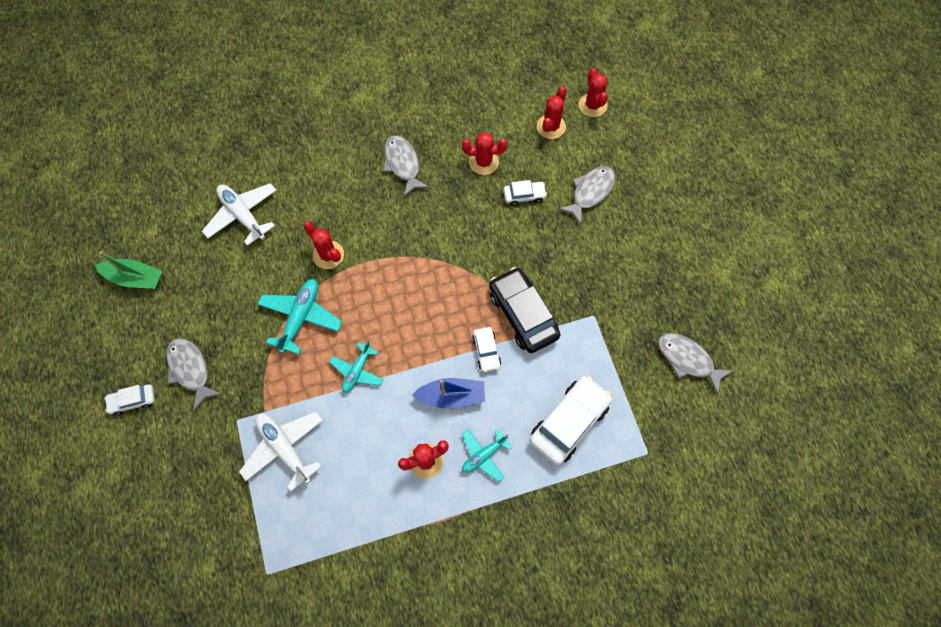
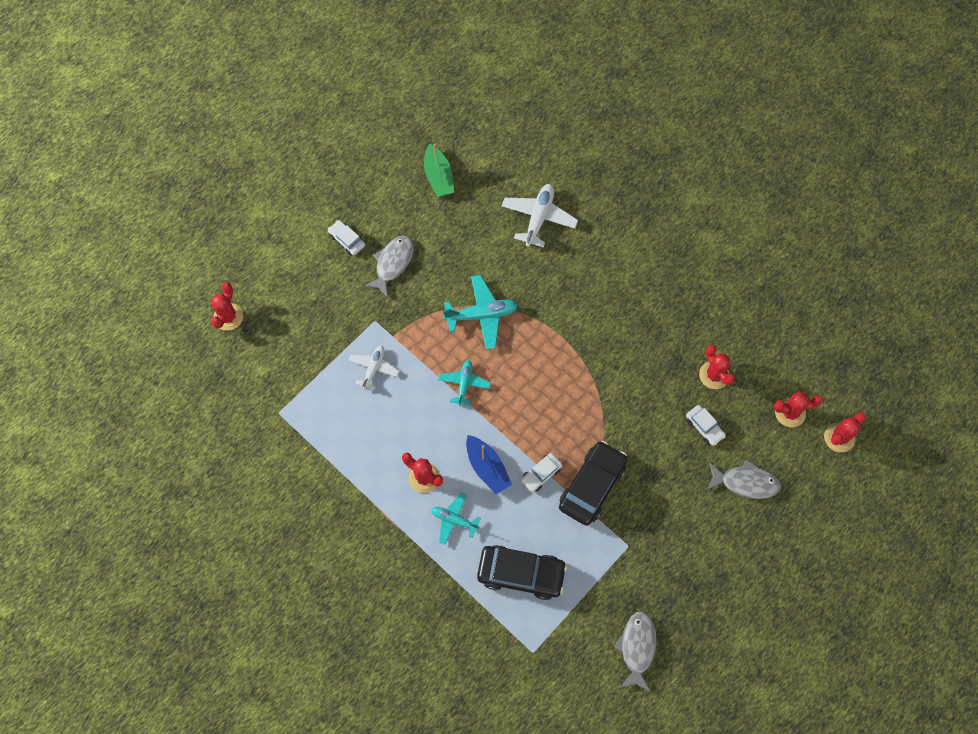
camera: 60 degrees right, 0 degrees up
white plane [239,412,323,492] -> white plane [348,346,399,390], size x0.64
red cactus [304,221,344,269] -> red cactus moved to [211,282,243,331]
turquoise plane [329,341,384,393] -> turquoise plane turned 105 degrees clockwise [438,360,491,406]
grey fish [383,135,430,197] -> none
white car [530,375,612,465] -> black car [477,545,567,600]

